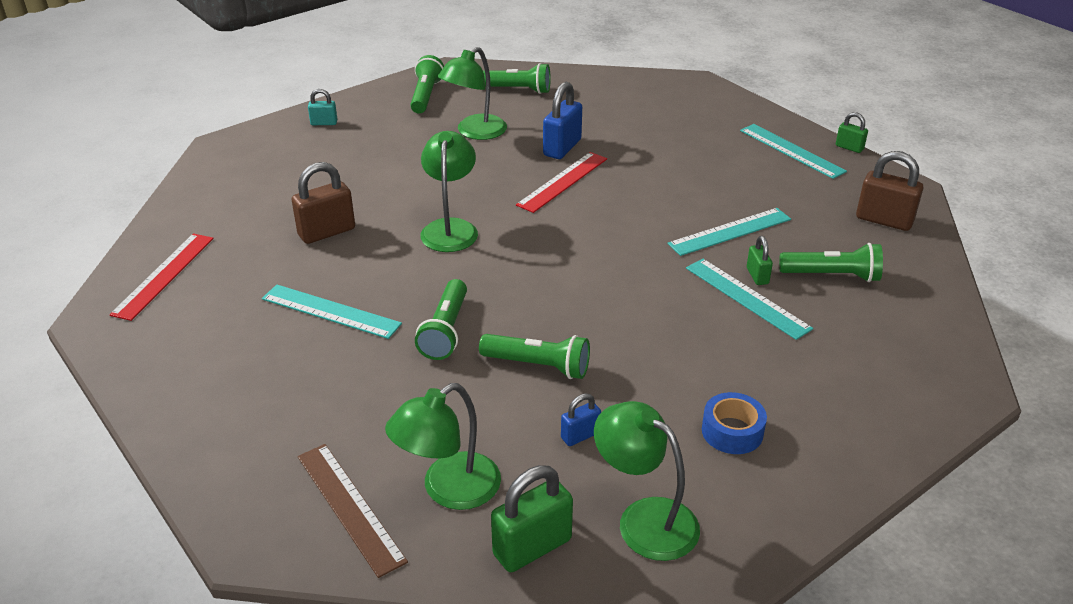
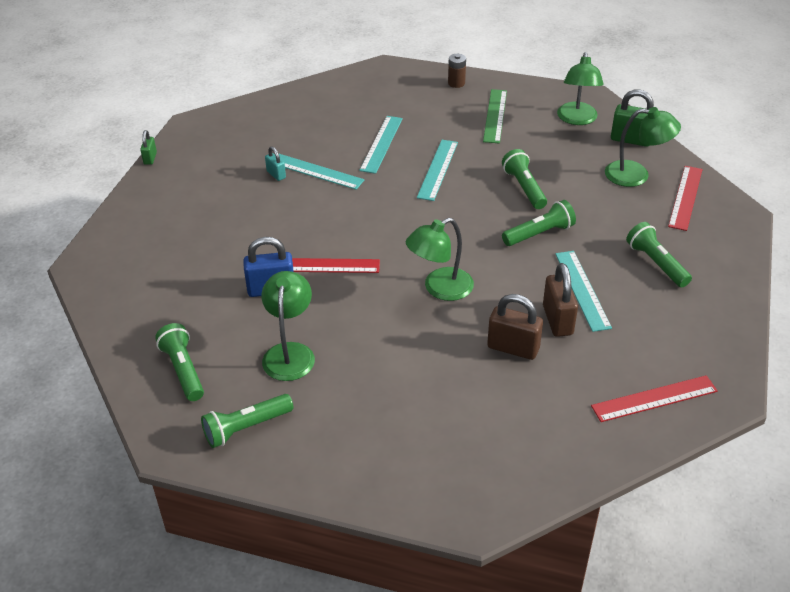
camera: 125 degrees left, 5 degrees up
brown ruler [298,444,408,578] -> red ruler [668,166,703,231]
turquoise padlock [308,89,337,125] -> turquoise padlock moved to [265,147,286,181]
green lamp [438,47,507,140] -> green lamp turned 90 degrees counterclockwise [261,271,315,381]
blue padlock [561,393,601,446] -> none
blue tape [702,392,767,454] -> green ruler [483,89,507,144]
turquoise ruler [740,124,847,179] -> turquoise ruler moved to [417,140,458,201]
green padlock [747,236,773,285] -> none
green flashlight [779,243,883,282] -> green flashlight moved to [626,222,692,287]
brown padlock [856,151,923,231] -> brown padlock moved to [543,263,578,337]
none -> brown battery [448,54,466,88]

